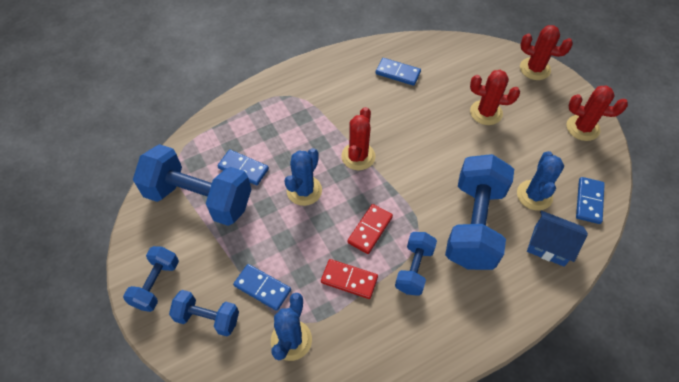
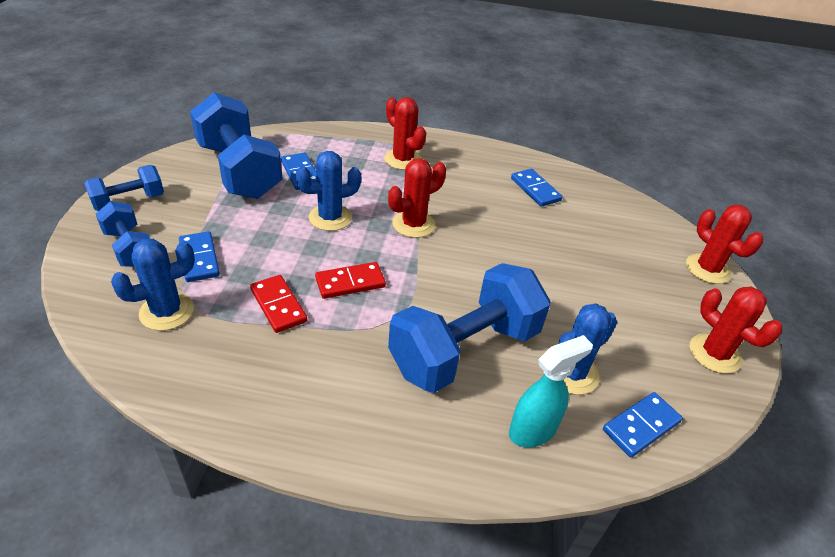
camera: 35 degrees right, 15 degrees down
blue dumbbell [395,232,437,296] -> none
red cactus [470,70,520,125] -> red cactus moved to [384,97,426,170]
blue house [527,211,588,267] -> turquoise spray bottle [509,335,593,447]

